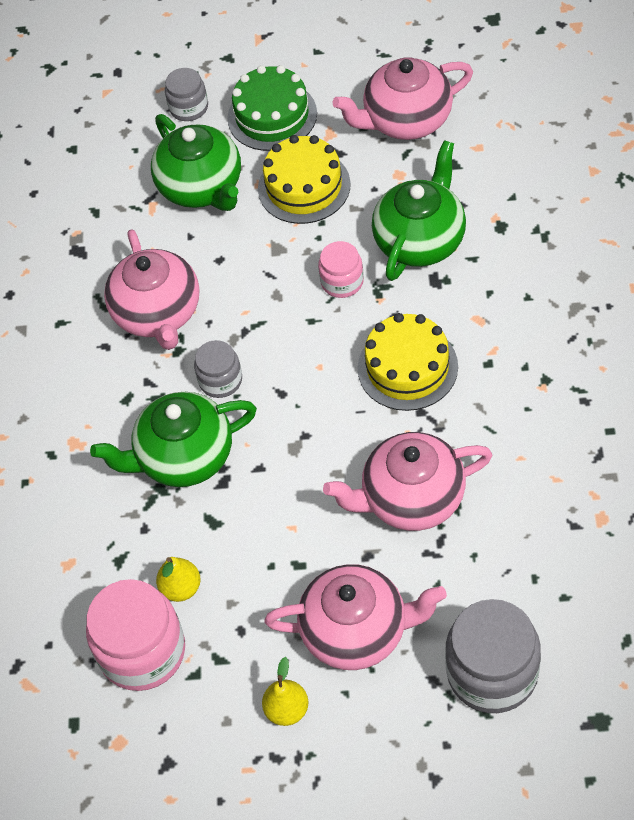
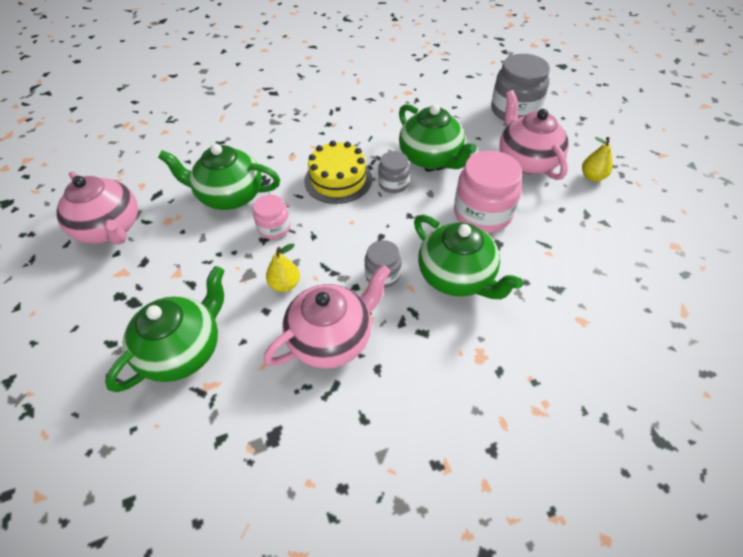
camera: 115 degrees left, 5 degrees down
pink jar [86,579,185,691] -> pink jar moved to [454,151,522,233]
yellow pear [156,557,201,602] -> yellow pear moved to [266,243,300,292]
grey jar [165,68,208,121] -> grey jar moved to [378,151,410,193]
green cake [227,65,317,151] -> none
yellow cake [258,135,351,224] -> none
pink teapot [323,432,492,531] -> green teapot [399,104,477,169]

